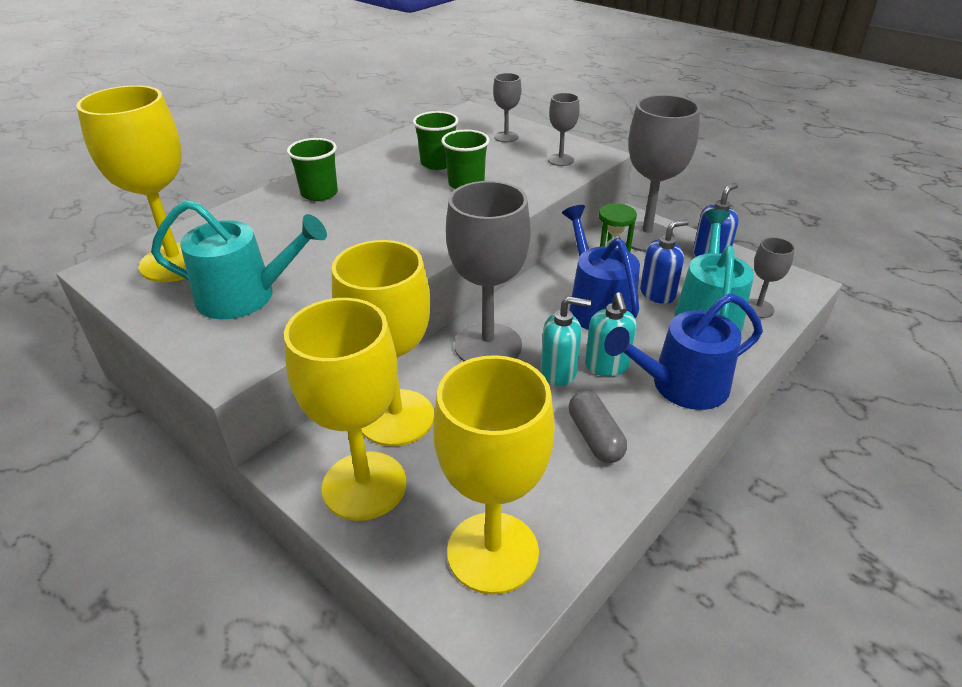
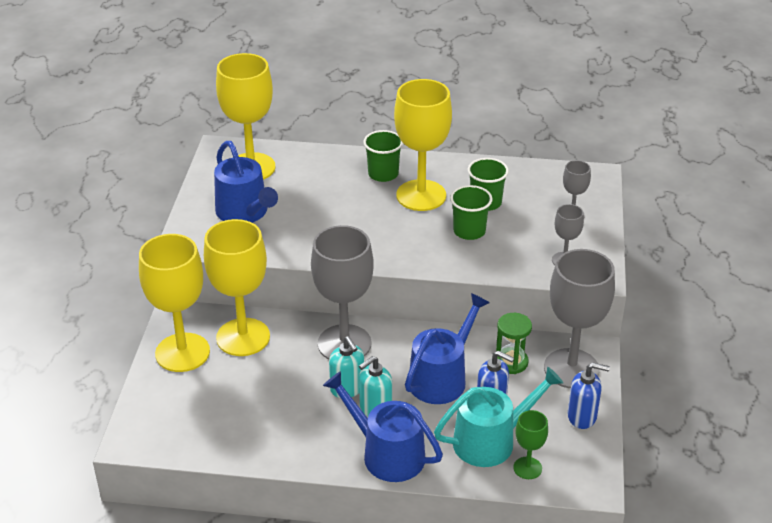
camera: 55 degrees right, 0 degrees up
turquoise watering can [151,200,327,319] -> blue watering can [214,141,278,223]
yellow goblet [433,355,555,595] -> yellow goblet moved to [394,79,452,211]
grey capsule [569,391,627,463] -> none
grey goblet [748,237,795,318] -> green goblet [513,410,548,479]

